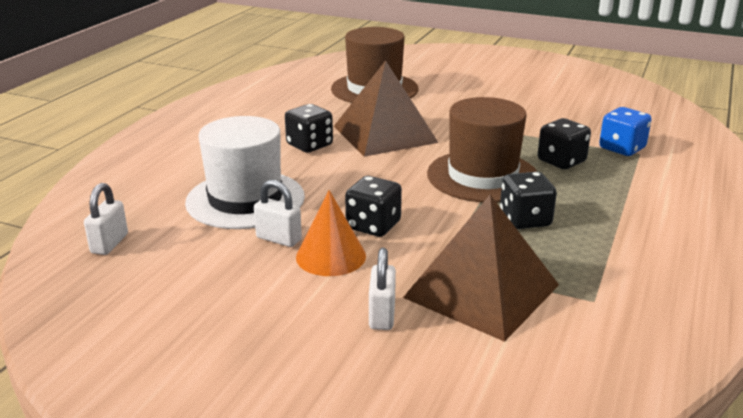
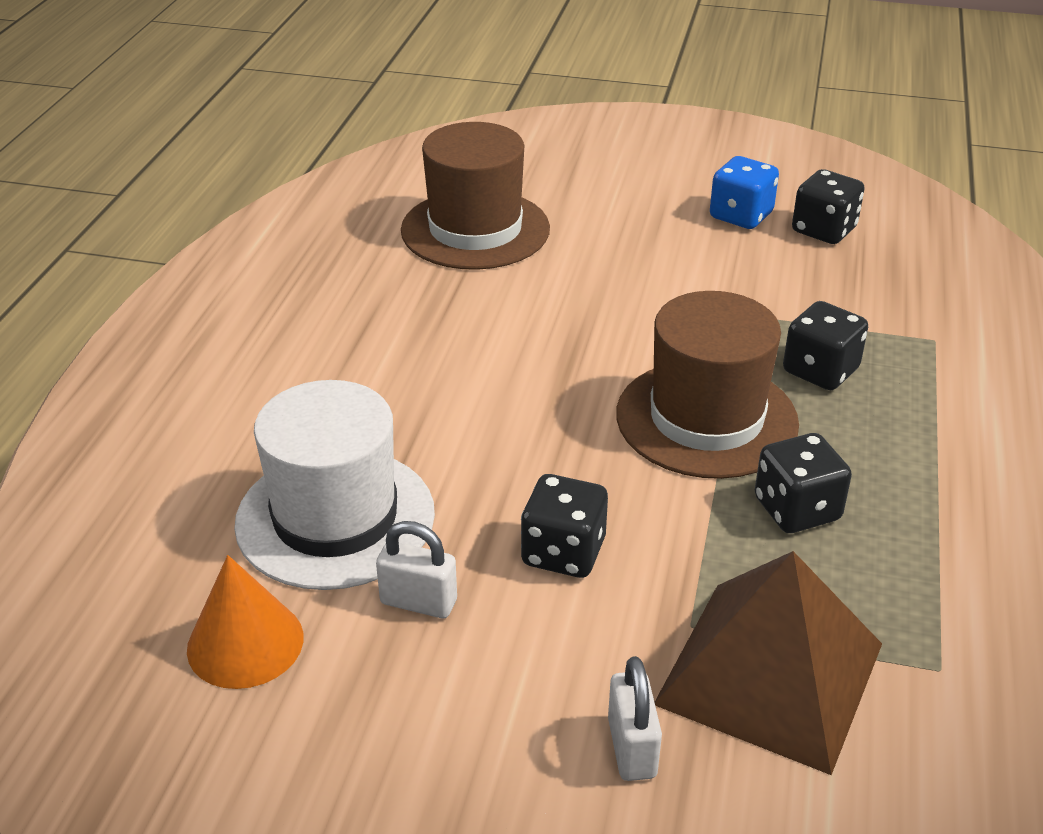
camera: 10 degrees left, 10 degrees up
white padlock [84,183,128,255] -> none
black dice [285,104,333,153] -> black dice moved to [792,169,865,244]
orange cone [296,190,366,276] -> orange cone moved to [187,555,303,689]
brown pyramid [334,60,439,157] -> none
blue dice [599,107,652,156] -> blue dice moved to [710,156,779,229]

